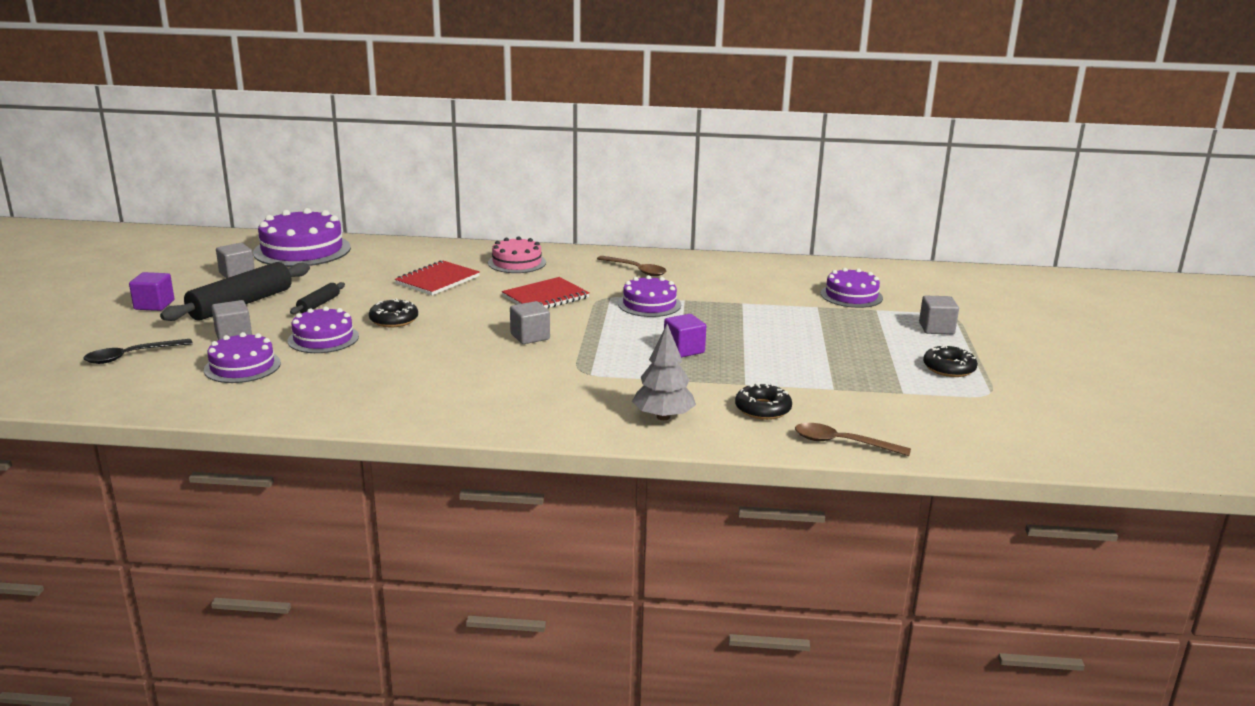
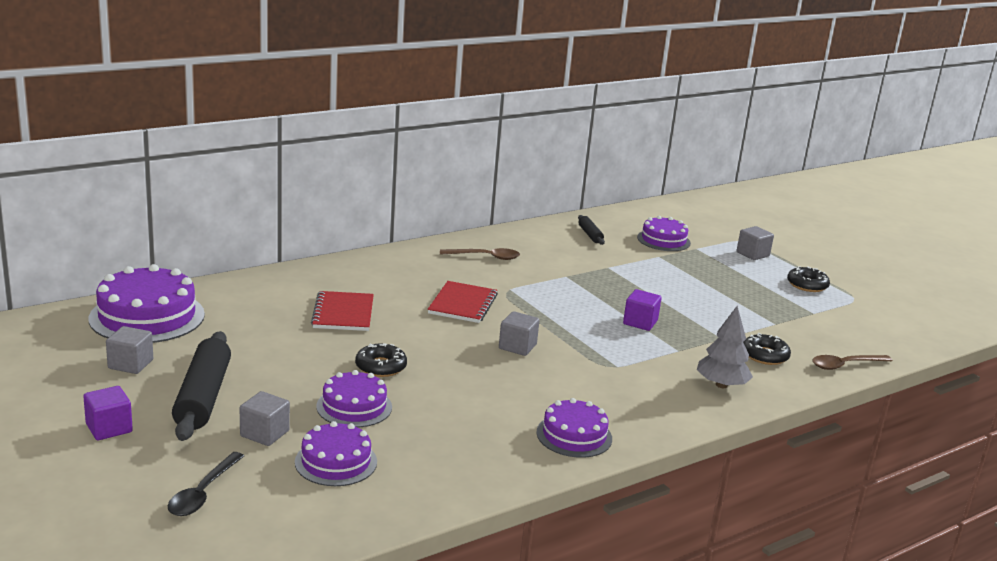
camera: 40 degrees left, 0 degrees up
black rolling pin [290,282,345,314] -> black rolling pin moved to [578,215,605,245]
pink cake [488,237,546,273] -> none
purple cake [618,275,681,317] -> purple cake moved to [536,398,612,458]

